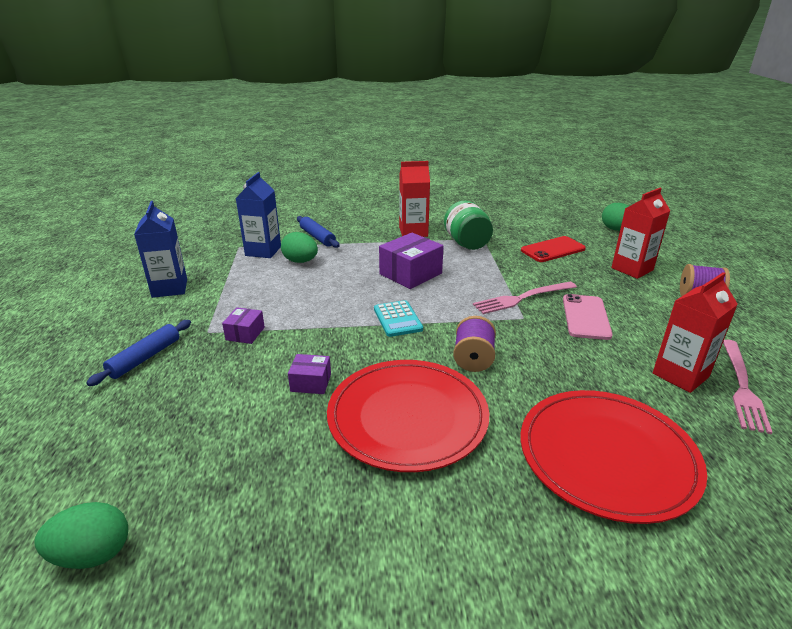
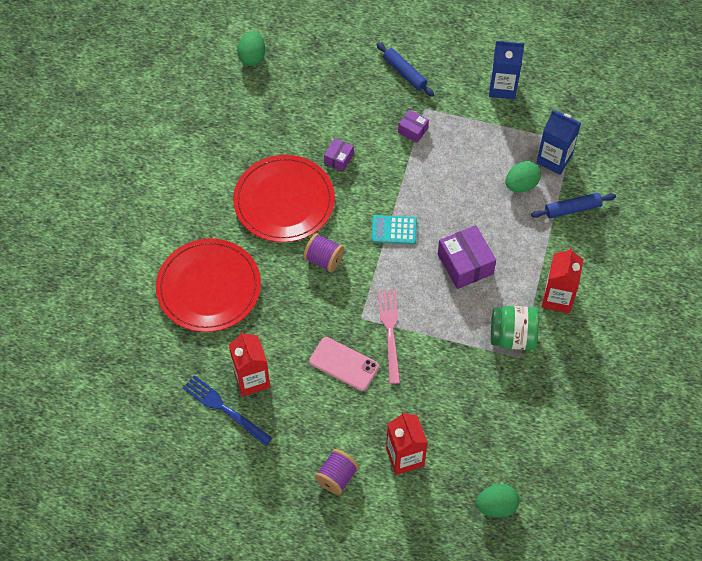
camera: 110 degrees right, 30 degrees up
red phone [521,236,586,262] -> none
pink fork [723,340,773,434] -> blue fork [183,375,272,446]

